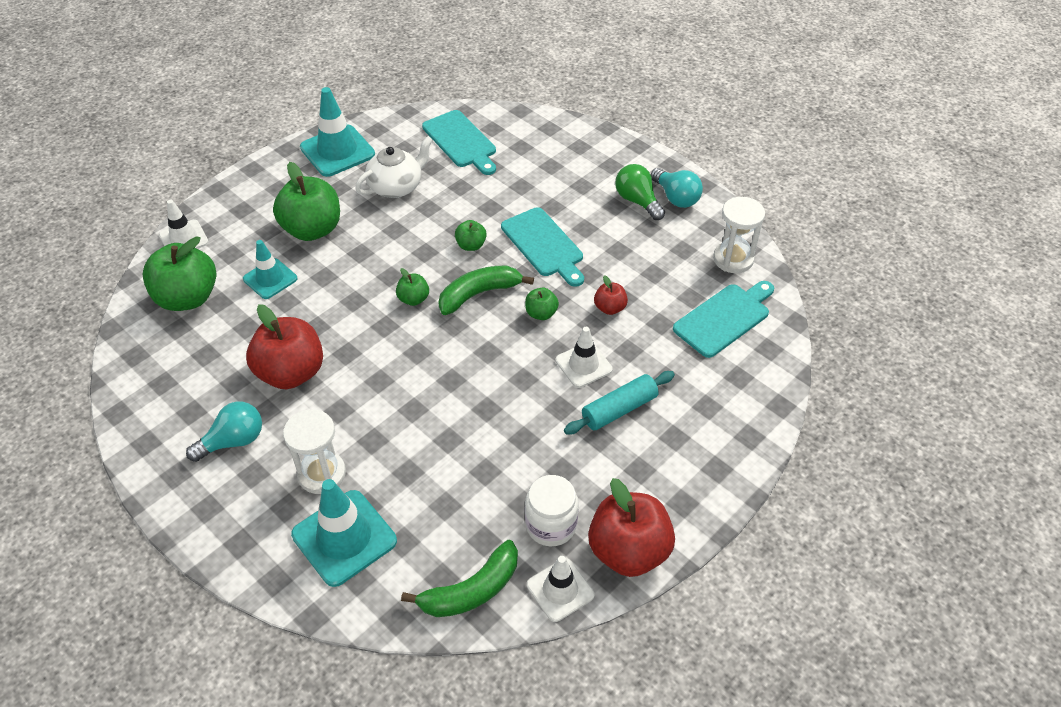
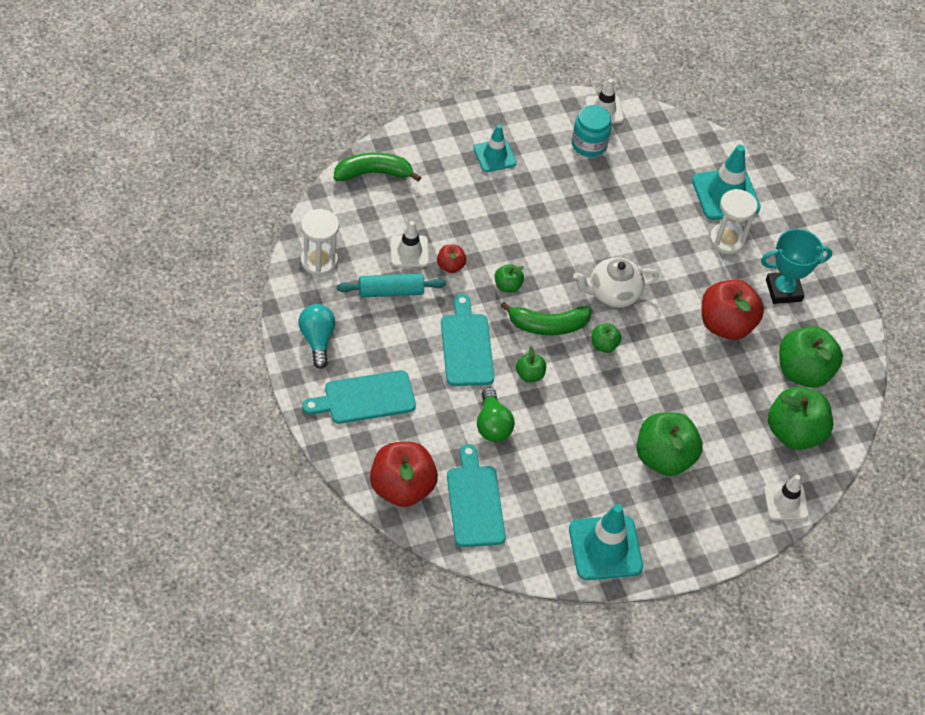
camera: 160 degrees left, 5 degrees up
turquoise light bulb [186,402,262,462] -> turquoise trophy [761,229,832,304]
turquoise traffic cone [243,240,297,299] -> turquoise traffic cone moved to [474,124,517,172]
white teapot [355,136,433,198] -> white teapot moved to [573,257,659,308]
green banana [401,540,518,617] -> green banana moved to [334,153,421,182]
white jar [525,475,579,547] -> turquoise jar [571,105,612,157]
white traffic cone [556,327,613,388] -> white traffic cone moved to [390,221,429,267]
turquoise rolling pin [564,371,675,435] -> turquoise rolling pin moved to [337,273,446,297]
red apple [588,478,675,577] -> red apple moved to [370,442,438,507]
green light bulb [615,164,665,220] -> green light bulb moved to [477,387,515,442]
turquoise cutting board [673,281,774,358] -> turquoise cutting board moved to [302,370,416,424]
none -> green apple [779,326,843,388]

